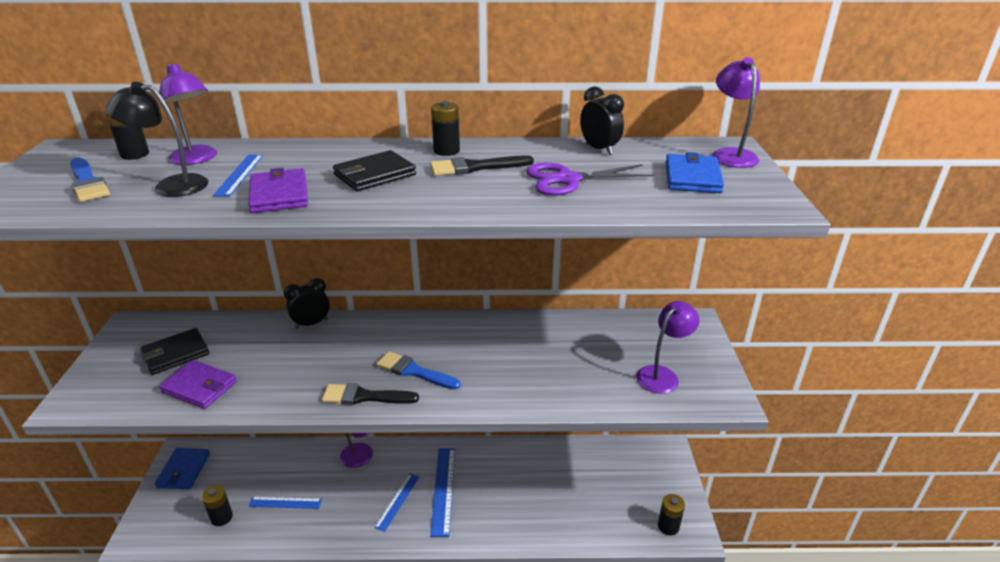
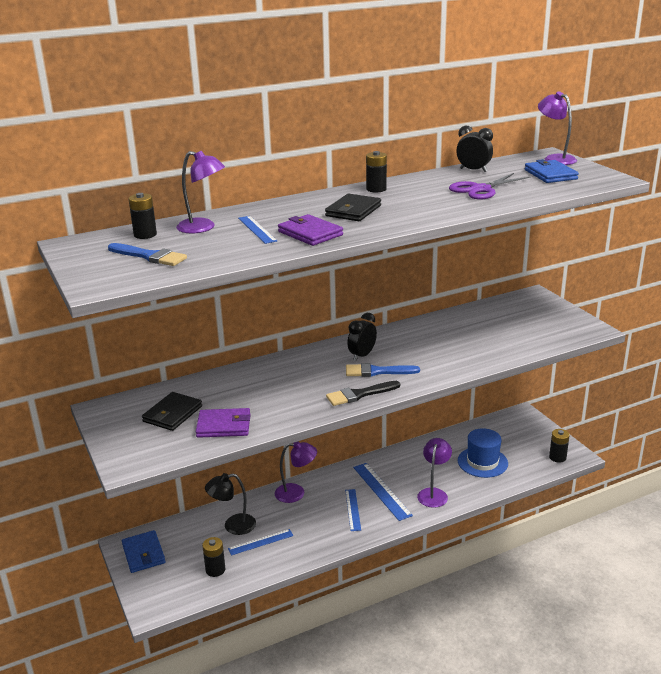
camera: 25 degrees left, 5 degrees down
black lamp [106,82,209,197] -> black lamp moved to [205,473,256,535]
black clock [284,278,330,328] -> black clock moved to [347,313,377,361]
black brush [430,155,534,176] -> none
purple lamp [636,301,699,394] -> purple lamp moved to [417,438,452,508]
none -> blue hat [458,428,508,478]

